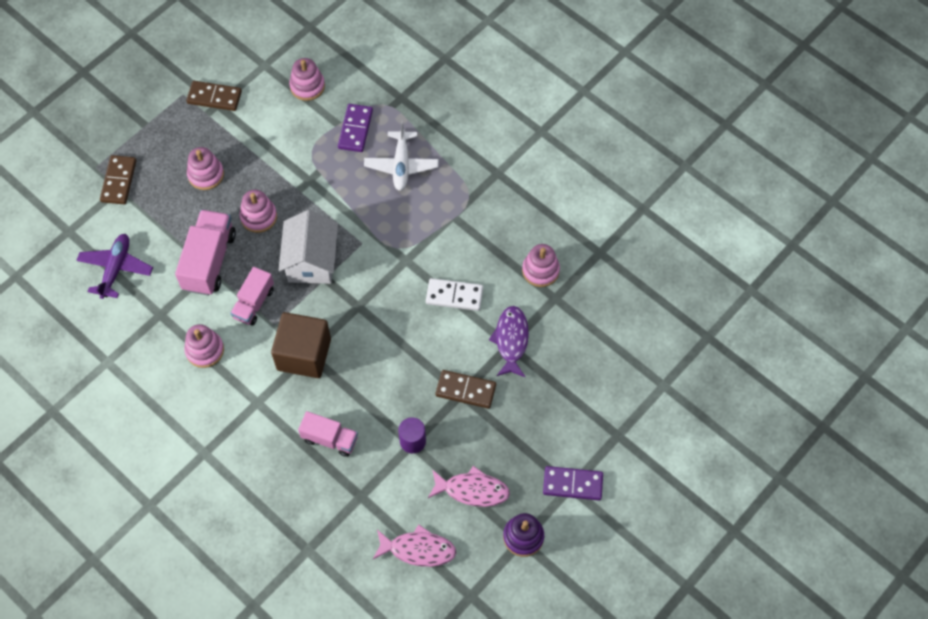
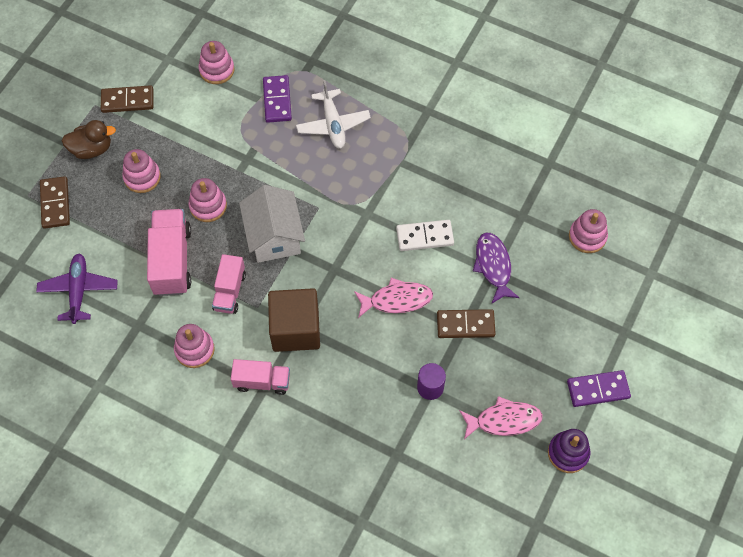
camera: 15 degrees left, 0 degrees up
pink truck [298,411,358,457] -> pink truck moved to [231,359,290,395]
pink fish [373,525,456,567] -> pink fish moved to [354,278,433,318]
pink stacking toy [522,244,560,287] -> pink stacking toy moved to [569,209,608,253]
none -> brown duck [62,120,116,159]

